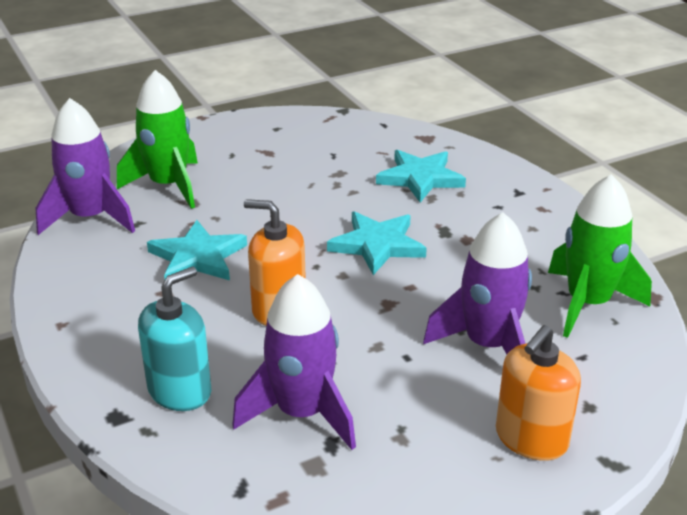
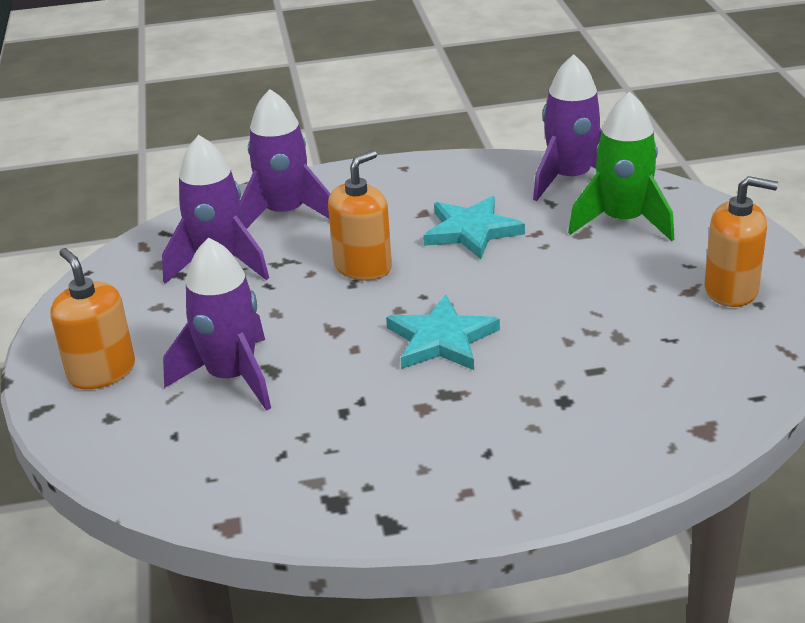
camera: 110 degrees right, 0 degrees up
turquoise soap dispenser [138,267,211,411] -> purple rocket [240,89,331,229]
turquoise star [376,150,466,203] -> none
green rocket [548,174,652,338] -> none
none -> orange soap dispenser [704,176,778,307]

